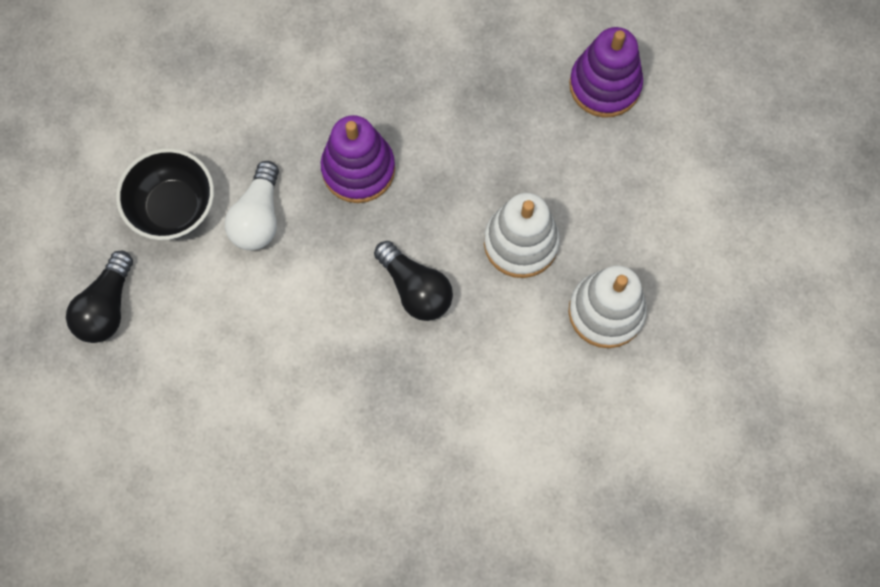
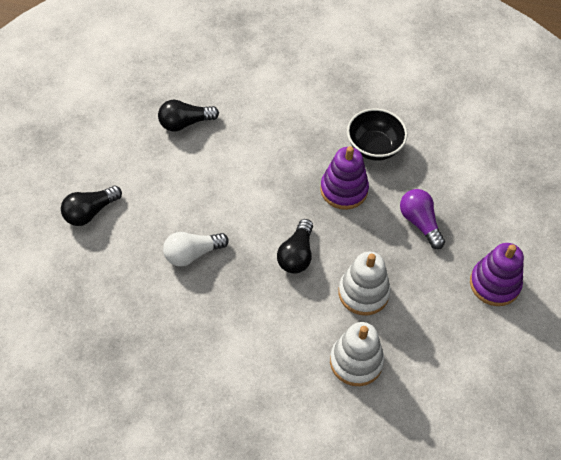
camera: 55 degrees right, 15 degrees down
black bowl [116,148,214,240] -> black bowl moved to [347,108,408,161]
white light bulb [225,161,279,250] -> white light bulb moved to [163,232,229,267]
none -> black light bulb [61,186,122,226]
none -> purple light bulb [400,189,445,249]

